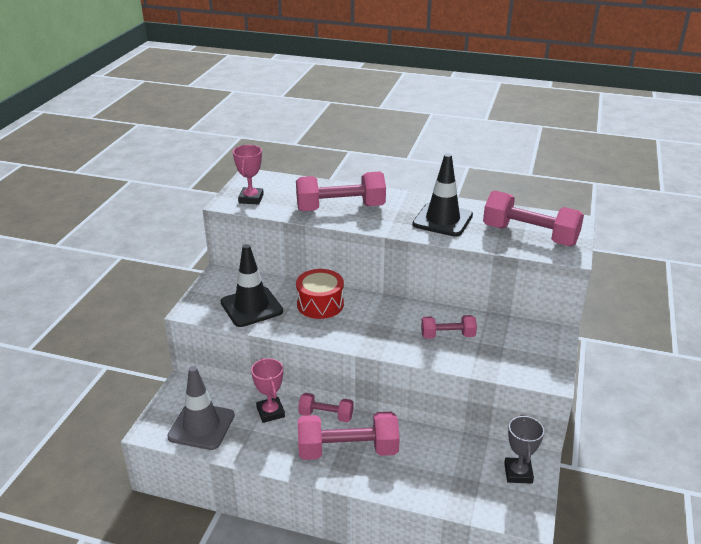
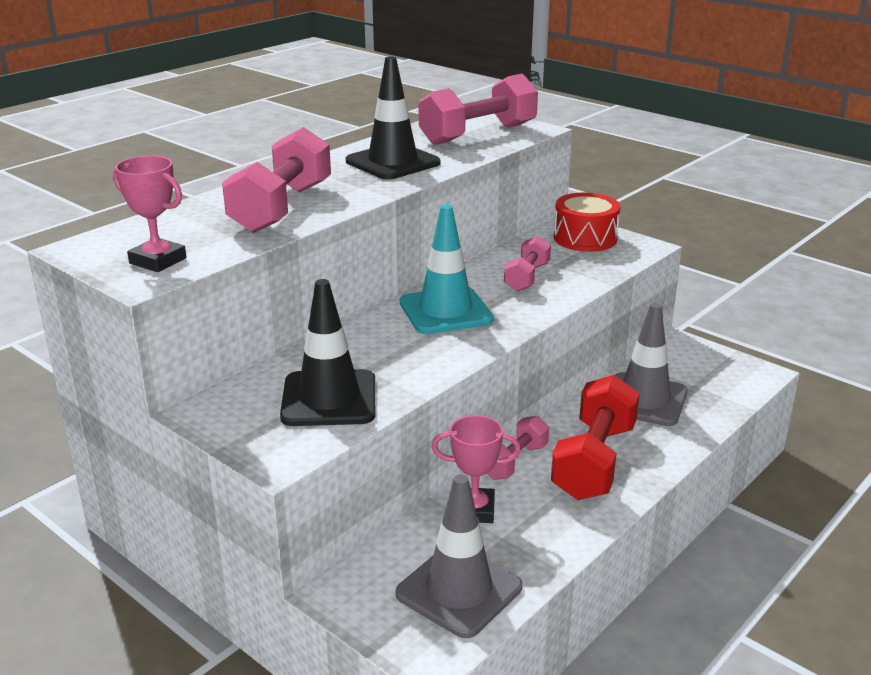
camera: 65 degrees left, 5 degrees down
red drum [296,269,344,319] -> red drum moved to [554,193,621,252]
pink dumbbell [298,412,400,460] -> red dumbbell [551,375,640,500]
grey trophy [504,414,544,484] -> none
none -> turquoise traffic cone [400,205,494,334]
none -> grey traffic cone [615,303,688,426]

